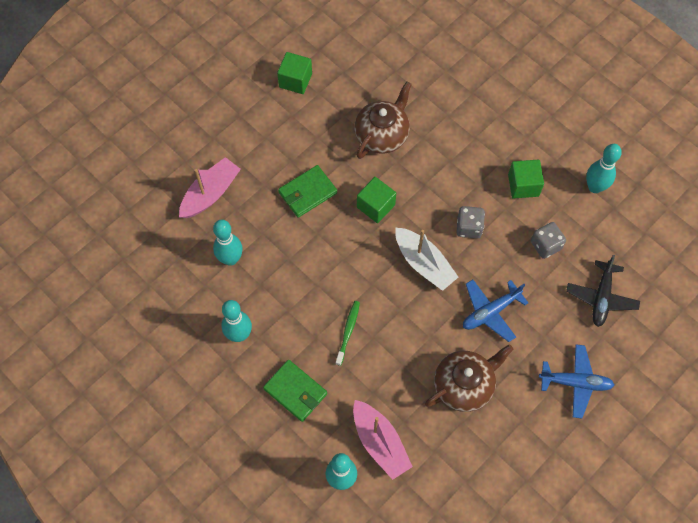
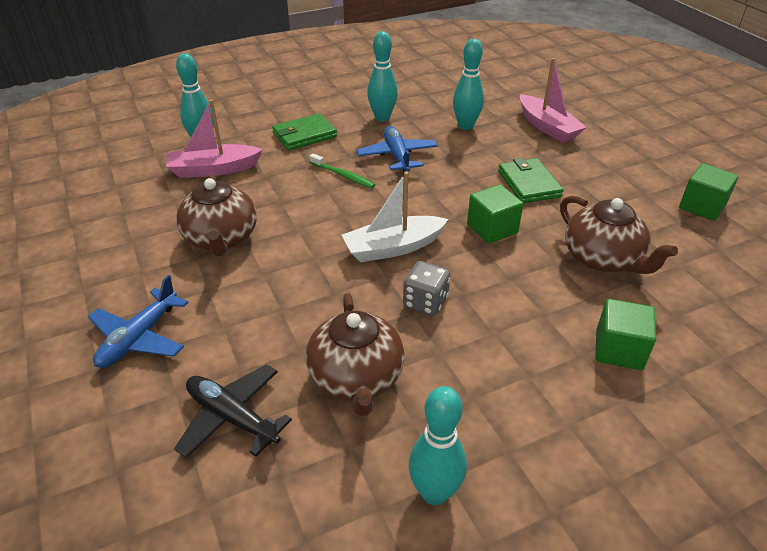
camera: 110 degrees right, 25 degrees down
blue plane [463,279,528,342] -> blue plane moved to [356,126,438,173]
green cube [508,160,544,199] -> green cube moved to [595,299,656,370]
grey dice [531,222,566,259] -> brown teapot [306,293,405,416]

